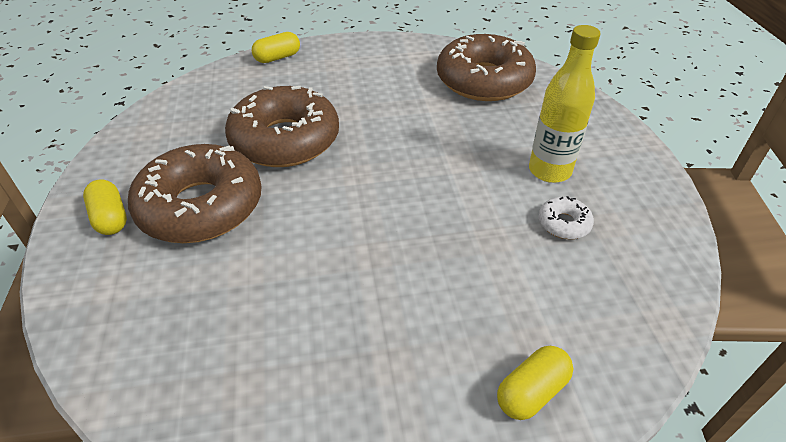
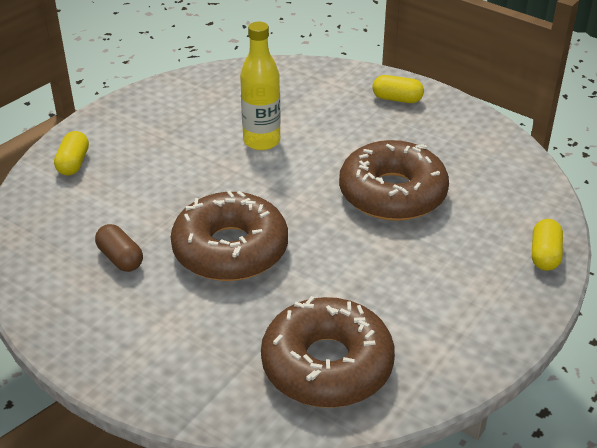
camera: 135 degrees right, 5 degrees down
brown donut [128,144,262,243] -> brown donut moved to [171,191,288,281]
yellow bottle [529,25,600,183] -> yellow bottle moved to [240,22,281,150]
white donut [539,196,594,239] -> brown capsule [95,224,143,272]

